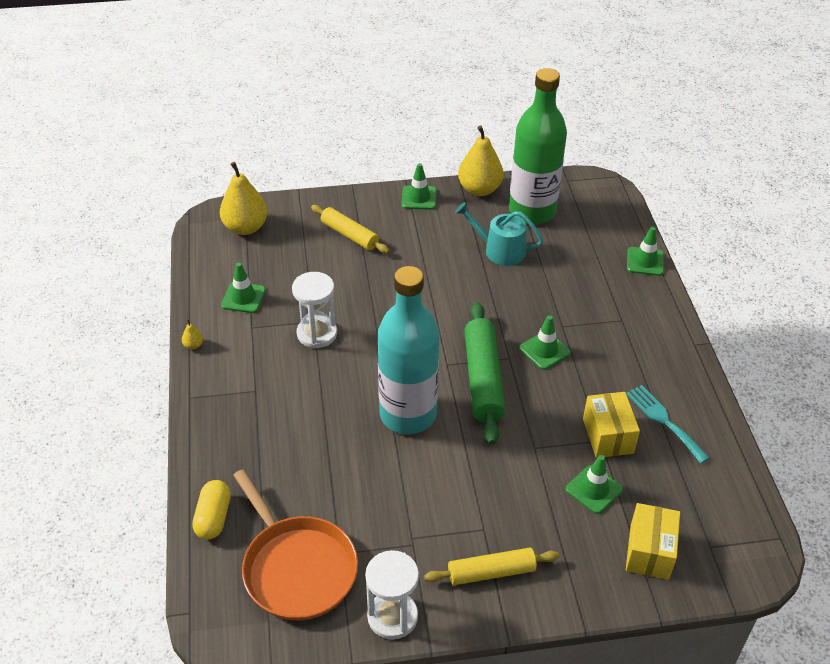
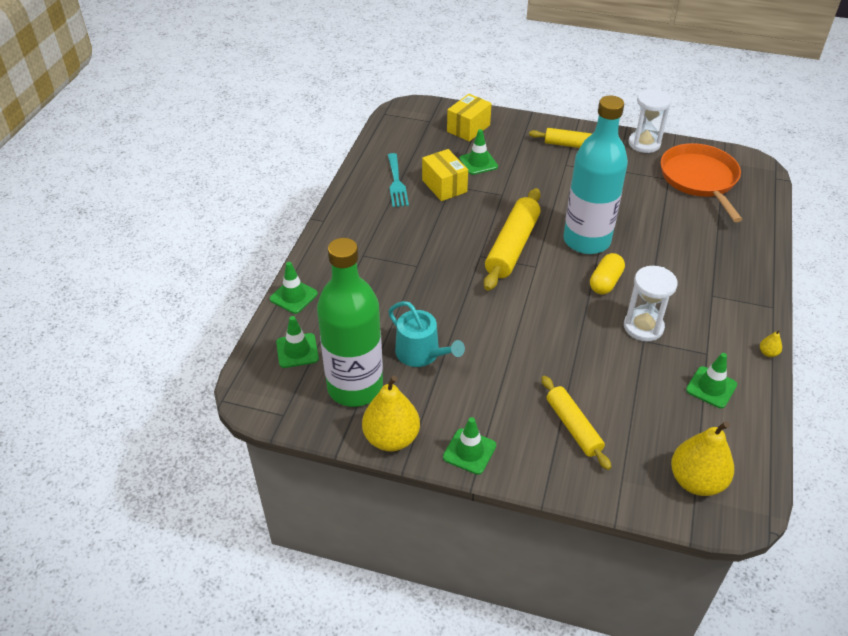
camera: 155 degrees left, 0 degrees up
yellow capsule [192,480,231,540] -> yellow capsule moved to [590,253,625,294]
green rolling pin [464,302,505,445] -> yellow rolling pin [484,188,541,291]
green traffic cone [520,315,571,370] -> green traffic cone moved to [276,316,319,368]
yellow box [583,392,640,458] -> yellow box turned 45 degrees counterclockwise [422,149,468,201]

